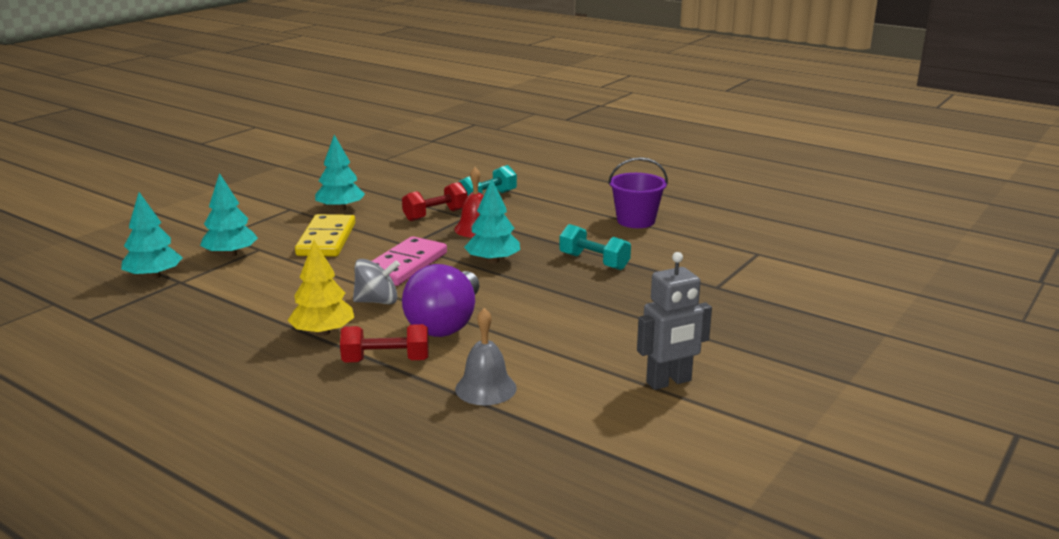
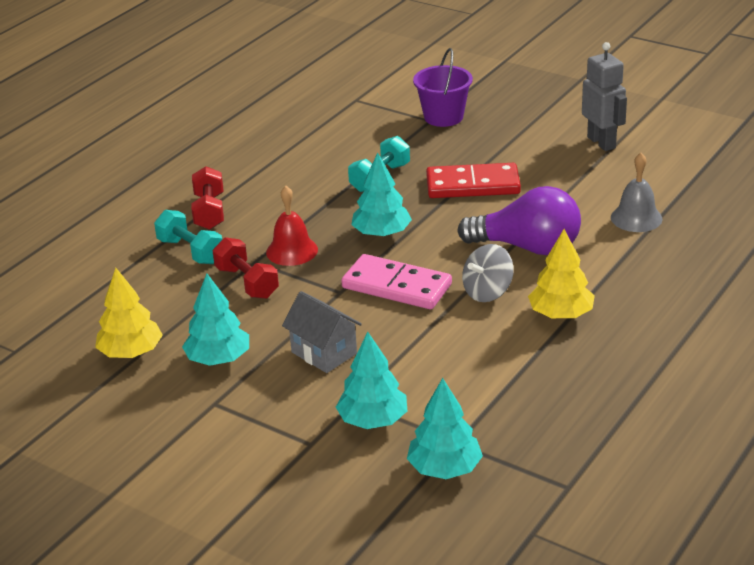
camera: 90 degrees left, 10 degrees up
yellow domino [295,214,355,257] -> grey house [282,291,362,373]
red dumbbell [340,324,429,362] -> red dumbbell moved to [191,166,224,230]
grey spinning top [353,259,400,305] -> grey spinning top turned 120 degrees counterclockwise [462,244,514,302]
purple bucket [608,157,668,228] -> purple bucket moved to [413,48,473,127]
none -> yellow tree [95,268,163,358]
none -> red domino [426,163,521,198]

